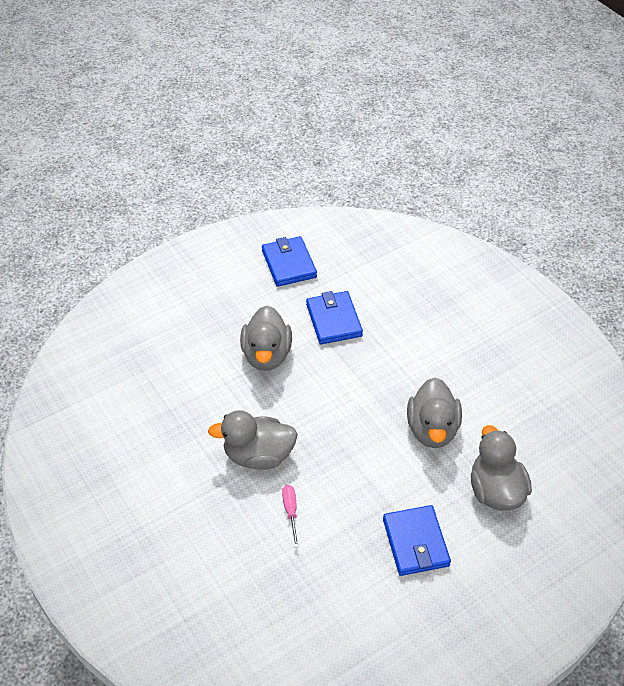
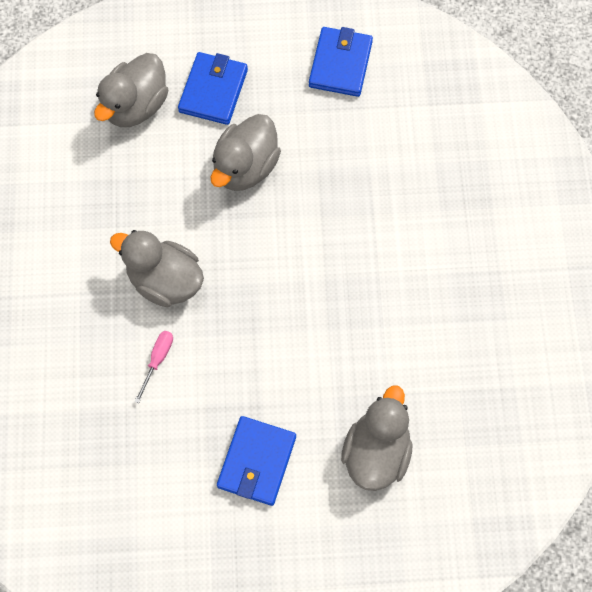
camera: 30 degrees right, 20 degrees up
blue wallet [306,291,363,344] -> blue wallet moved to [178,52,248,125]
grey duck [407,377,462,448] -> grey duck moved to [94,53,168,127]

